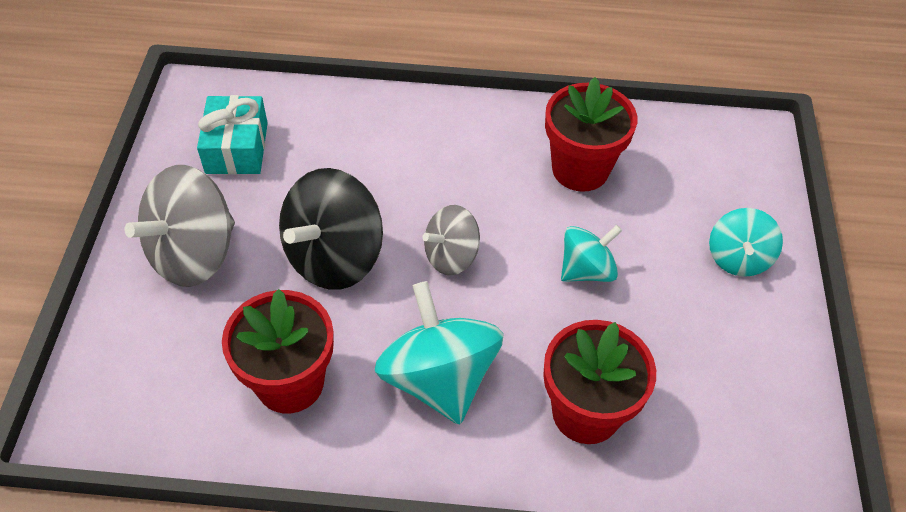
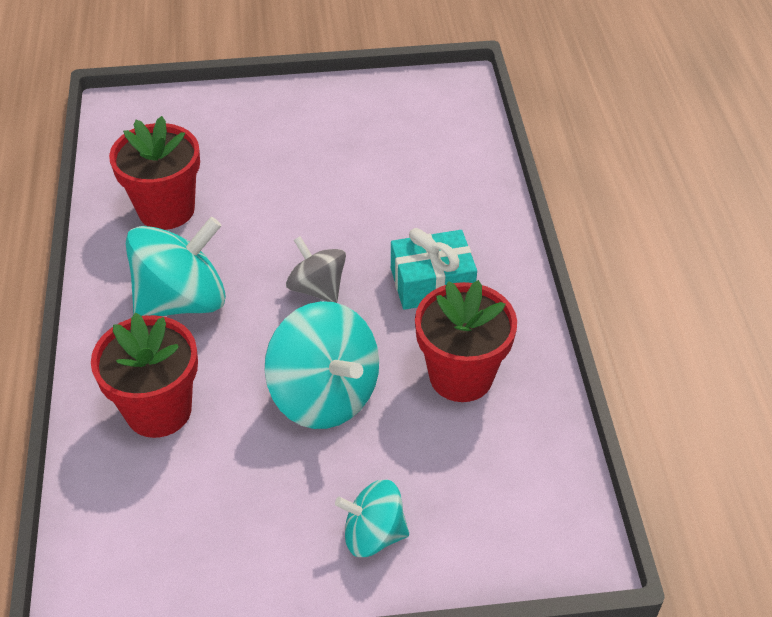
camera: 80 degrees right, 5 degrees down
grey spinning top [124,165,235,287] -> none
turquoise gift [197,95,268,175] -> turquoise gift moved to [391,228,477,310]
black spinning top [279,168,383,290] -> none
turquoise spinning top [561,225,622,282] -> turquoise spinning top [264,301,379,429], size x1.69

